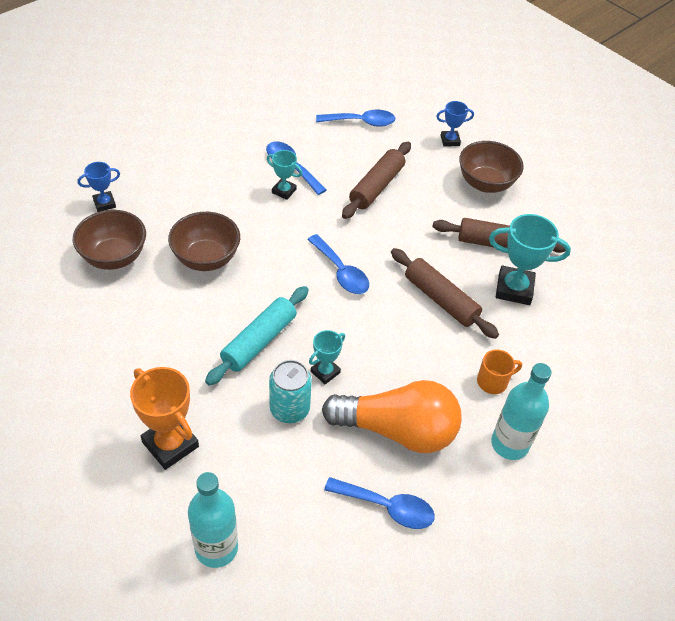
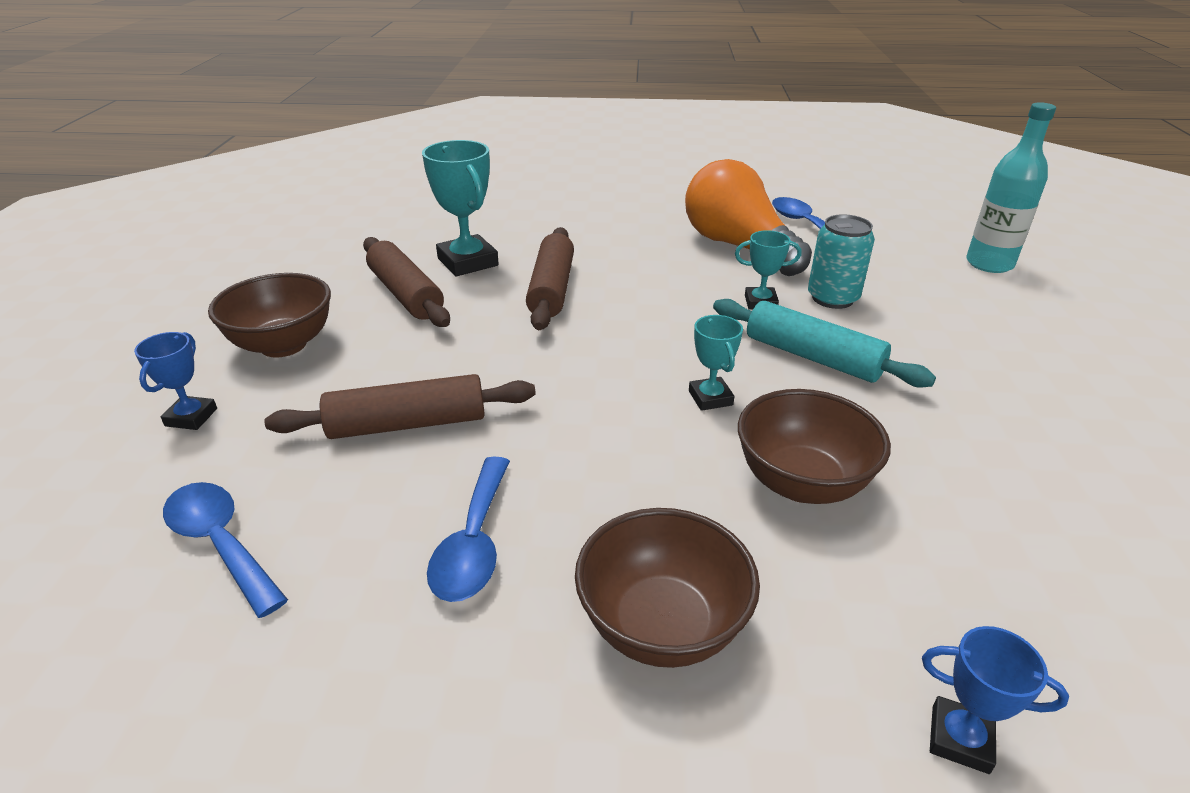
camera: 130 degrees left, 15 degrees down
brown bowl [73,210,146,270] -> brown bowl moved to [575,508,760,668]
orange trophy [130,367,199,470] -> none
turquoise rolling pin [205,286,309,386] -> turquoise rolling pin turned 45 degrees clockwise [713,299,936,388]
turquoise trophy [267,150,302,200] -> turquoise trophy moved to [689,315,743,411]
blue spoon [307,234,369,294] -> none
blue trophy [436,101,474,147] -> blue trophy turned 60 degrees clockwise [134,332,217,430]
orange mug [477,350,522,394] -> none
turquoise bottle [491,363,552,460] -> none

